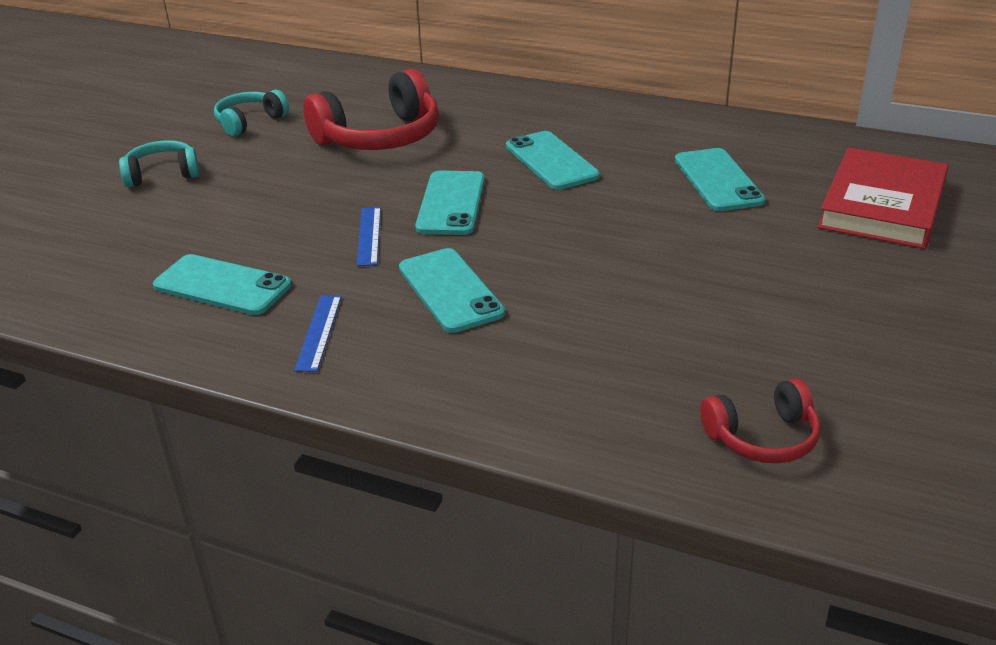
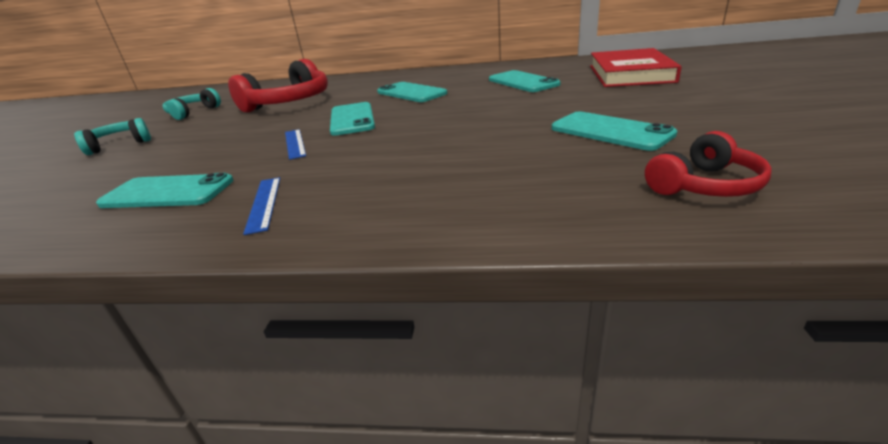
camera: 15 degrees left, 5 degrees down
turquoise phone [399,248,505,333] -> turquoise phone moved to [552,111,677,151]

